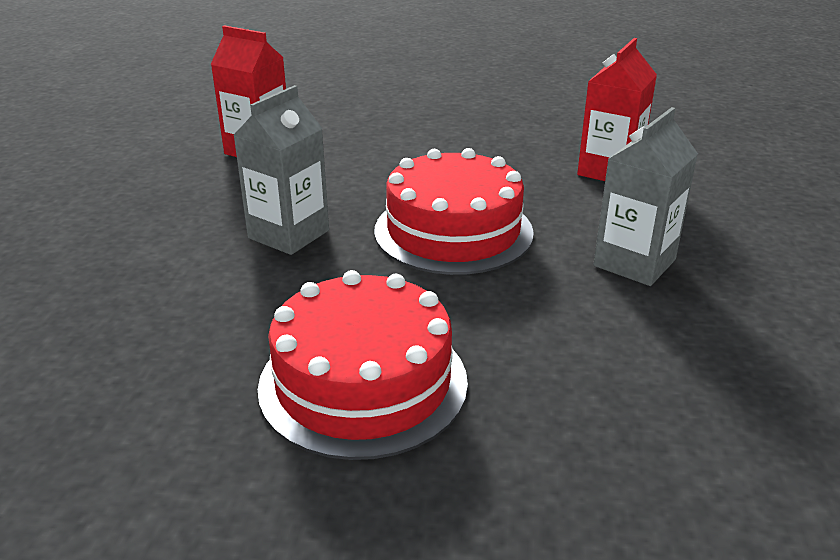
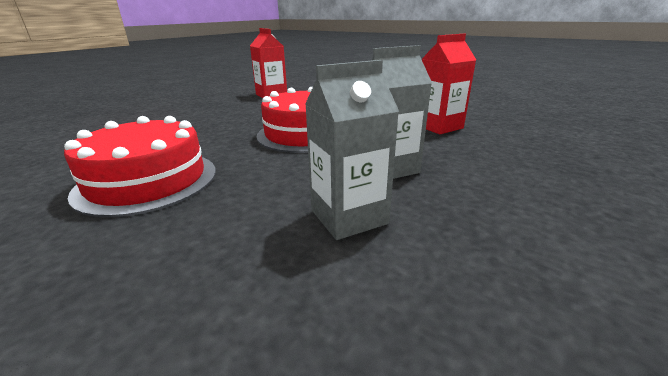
camera: 30 degrees right, 5 degrees down
grey carton [233,85,329,255] -> grey carton moved to [305,60,399,240]

